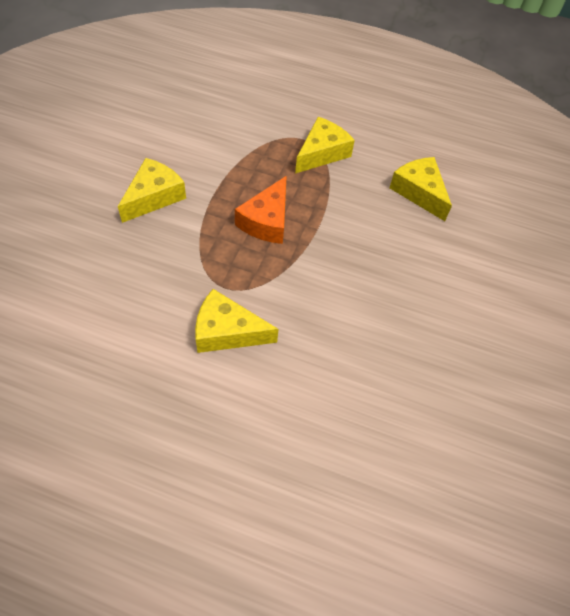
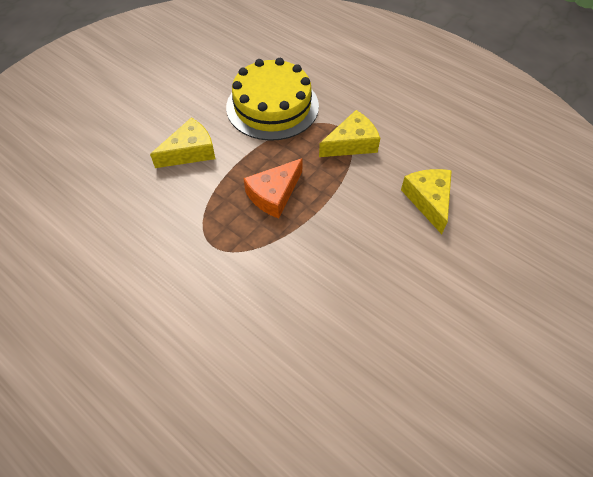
camera: 25 degrees right, 0 degrees up
yellow cheese [195,289,279,353] -> none
none -> yellow cake [226,58,319,141]

